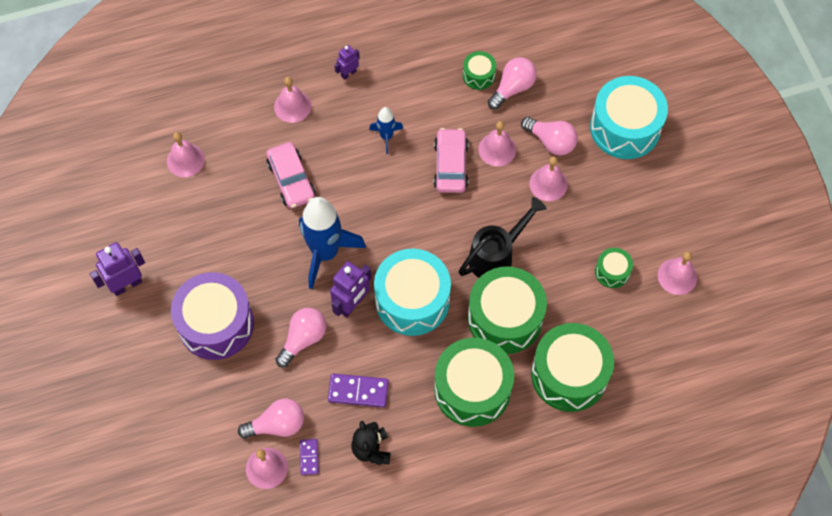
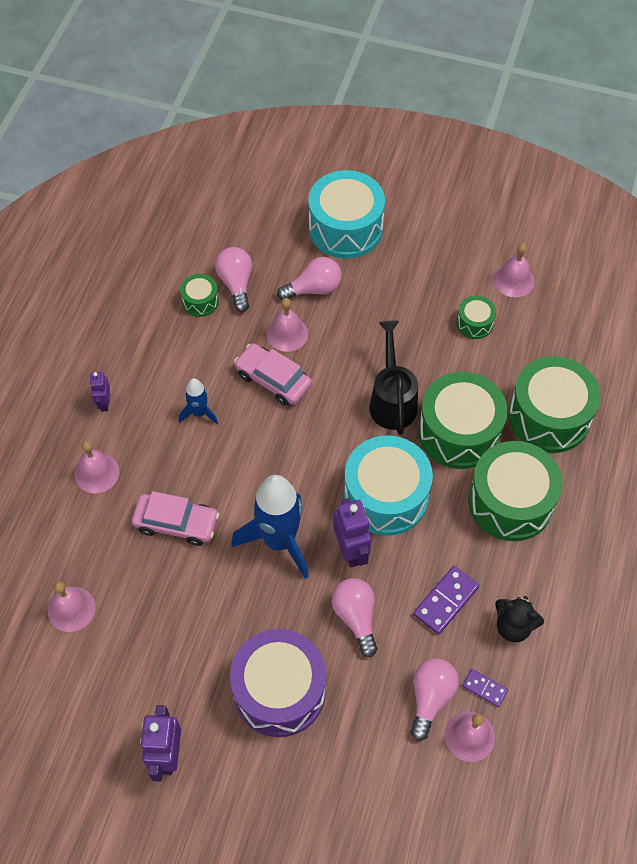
camera: 55 degrees left, 5 degrees down
pink bell [529,156,568,201] -> none

